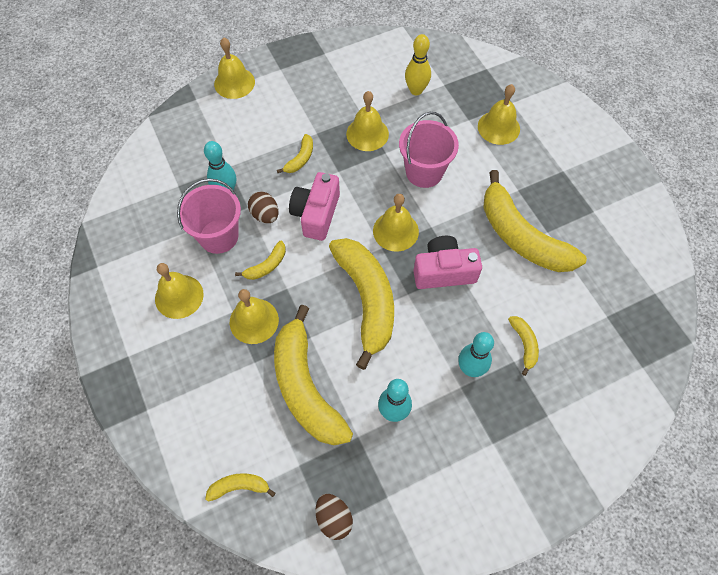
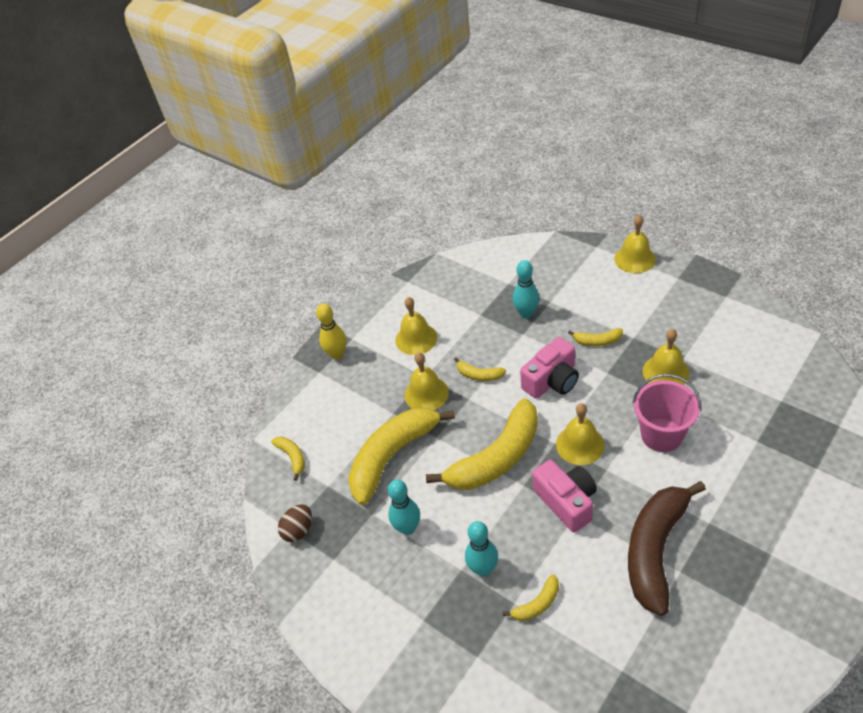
camera: 70 degrees right, 15 degrees down
pink bucket [177,178,241,254] -> none
brown egg [248,191,279,223] -> none
pink camera [289,172,340,241] -> pink camera turned 150 degrees clockwise [520,337,579,399]
yellow bowling pin [405,34,431,95] -> yellow bowling pin moved to [316,303,346,360]
yellow bell [478,84,520,145] -> none
yellow banana [483,170,587,272] -> brown banana [628,481,706,616]

